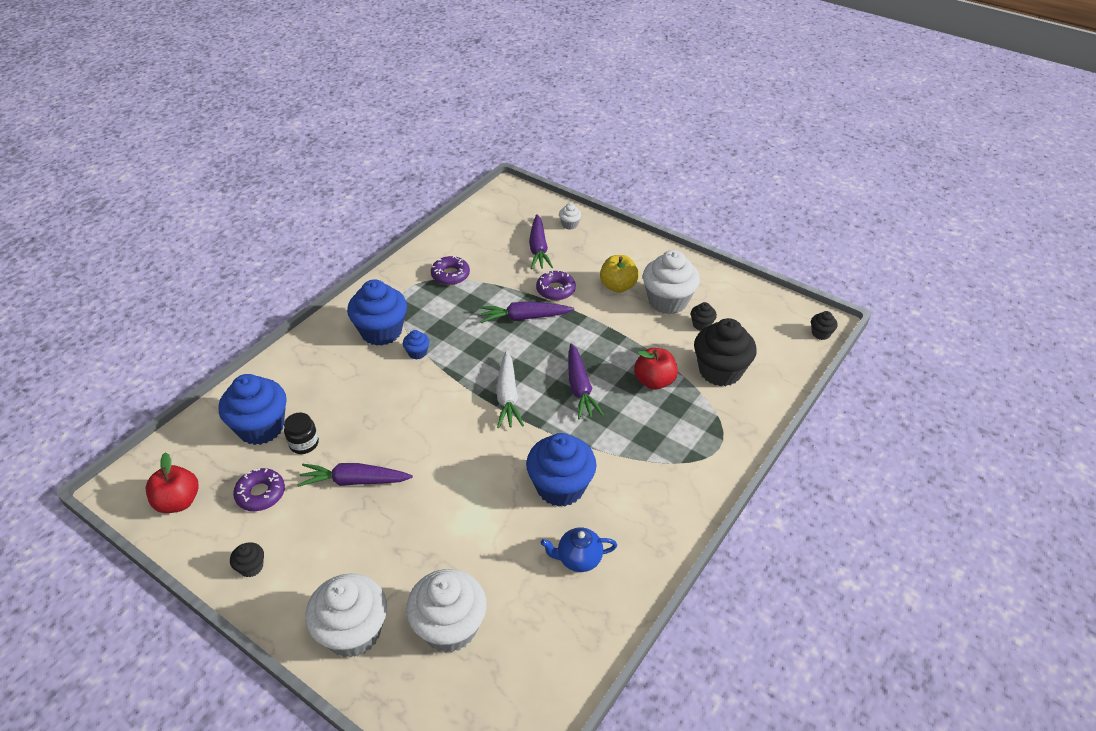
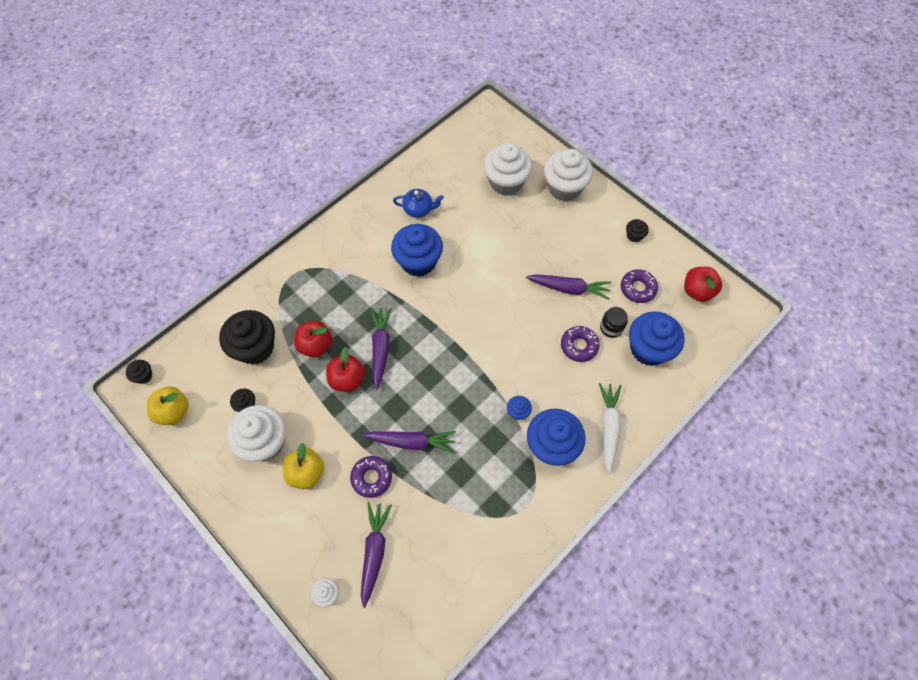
camera: 170 degrees left, 20 degrees up
purple donut [431,256,470,285] -> purple donut moved to [561,326,599,362]
white carrot [496,351,524,428] -> white carrot moved to [599,383,622,474]
none -> yellow apple [147,386,189,425]
none -> red apple [326,347,365,392]

